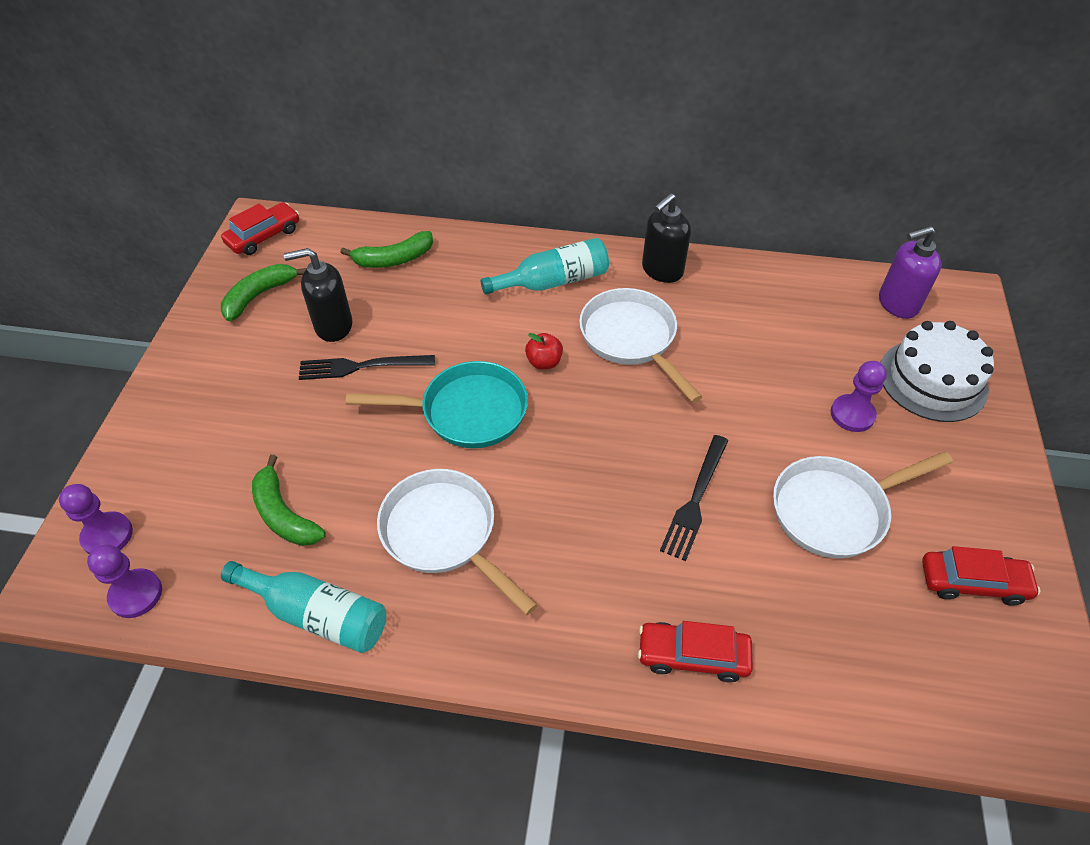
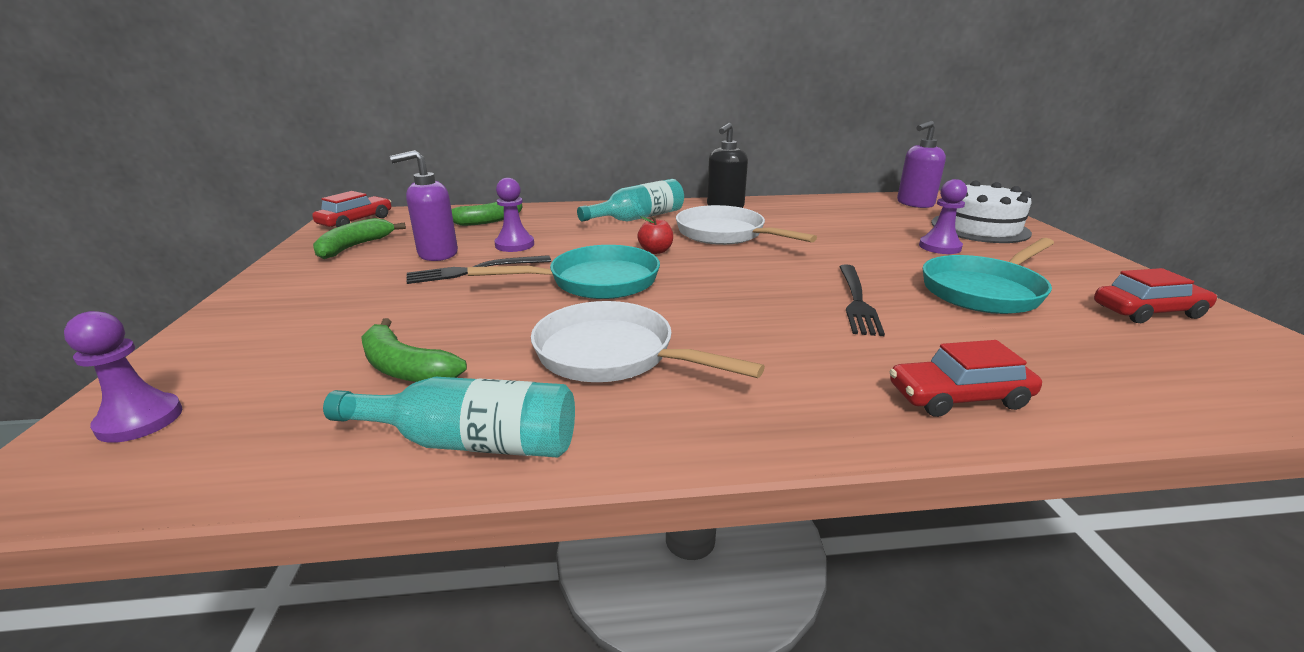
camera: 15 degrees left, 25 degrees down
purple pawn [87,544,162,618] -> purple pawn moved to [494,178,534,252]
black soap dispenser [284,248,352,342] -> purple soap dispenser [390,150,458,261]
white pan [773,451,953,558] -> turquoise pan [923,238,1054,314]

